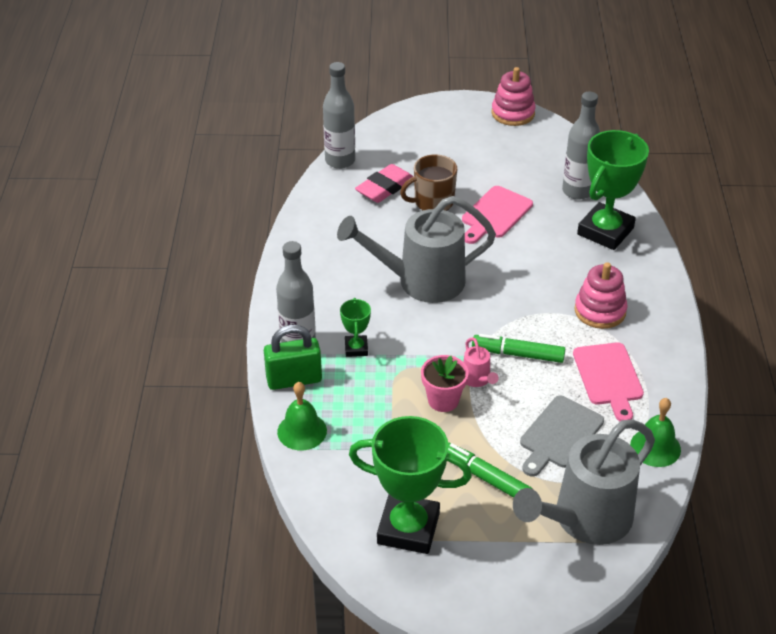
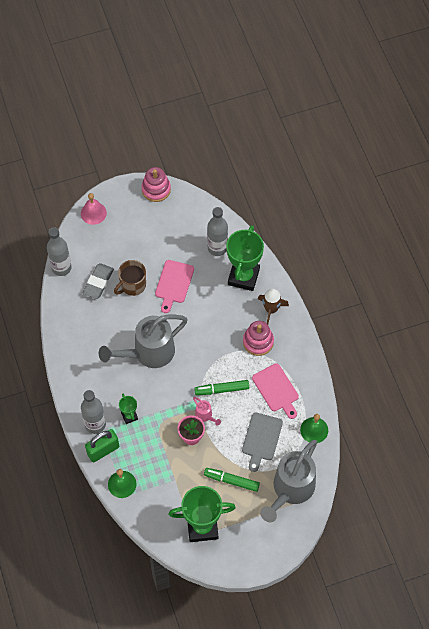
camera: 20 degrees left, 20 degrees up
pink eraser [355,164,413,203] -> grey eraser [83,263,114,299]
none -> pink bell [81,193,107,225]
none -> brown rocket [258,289,289,325]

